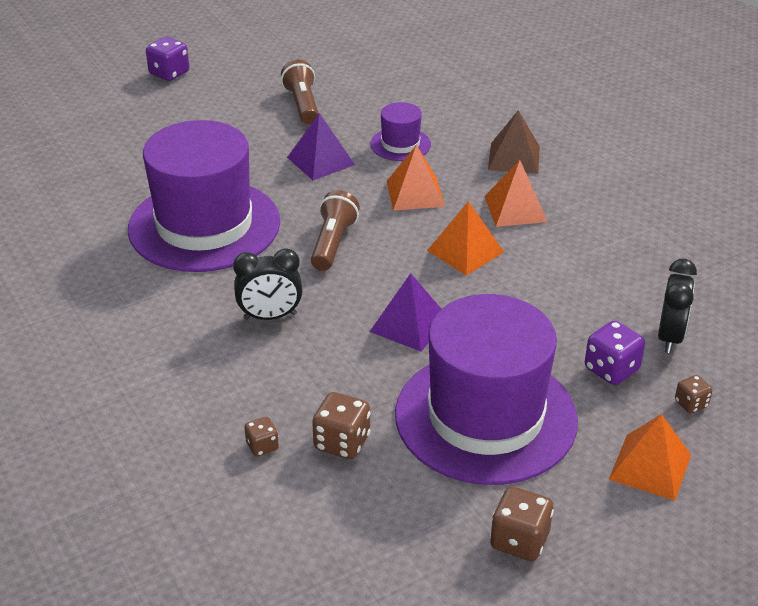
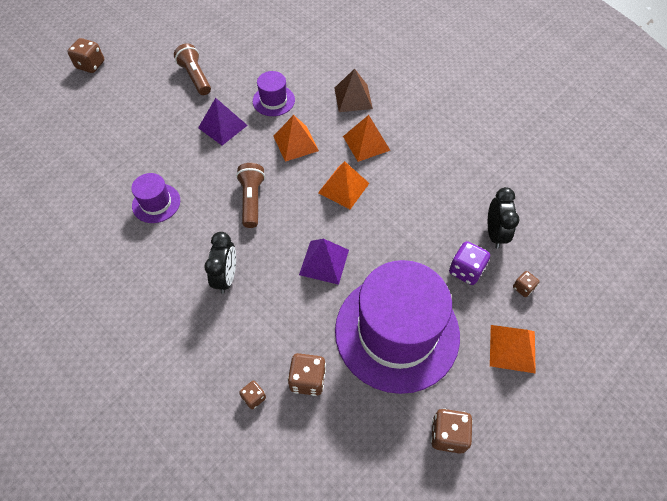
camera: 15 degrees left, 20 degrees up
purple hat [128,120,280,272] -> purple hat [131,173,180,223], size x0.44
purple dice [146,37,189,81] -> brown dice [67,38,104,73]
black clock [233,248,302,320] -> black clock turned 60 degrees counterclockwise [204,232,236,294]

